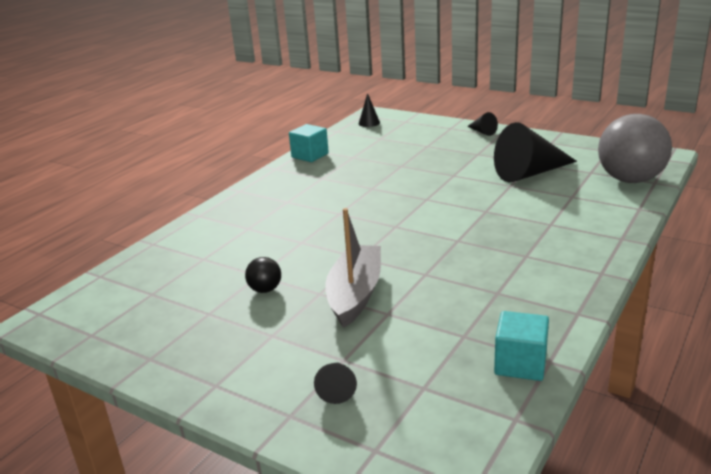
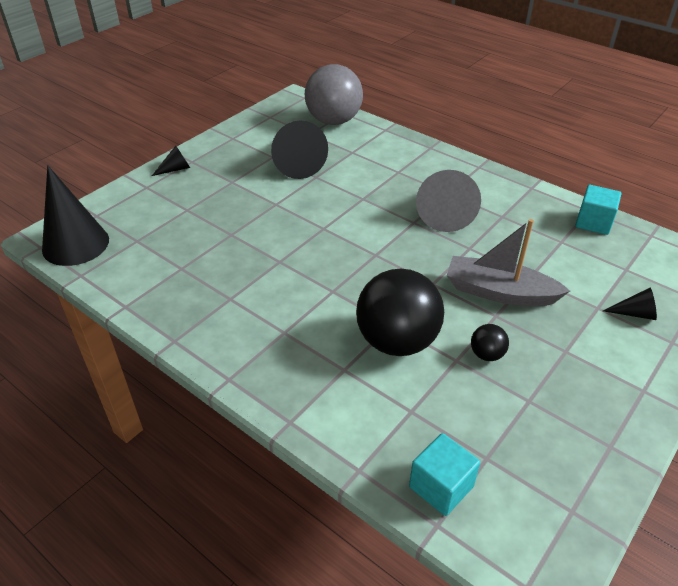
camera: 85 degrees left, 15 degrees up
turquoise cube [289,124,329,162] -> turquoise cube moved to [409,433,480,516]
black cone [359,93,380,127] -> black cone [42,165,109,266], size x2.21
none -> black ball [356,269,444,356]
none -> grey cone [416,170,481,232]

